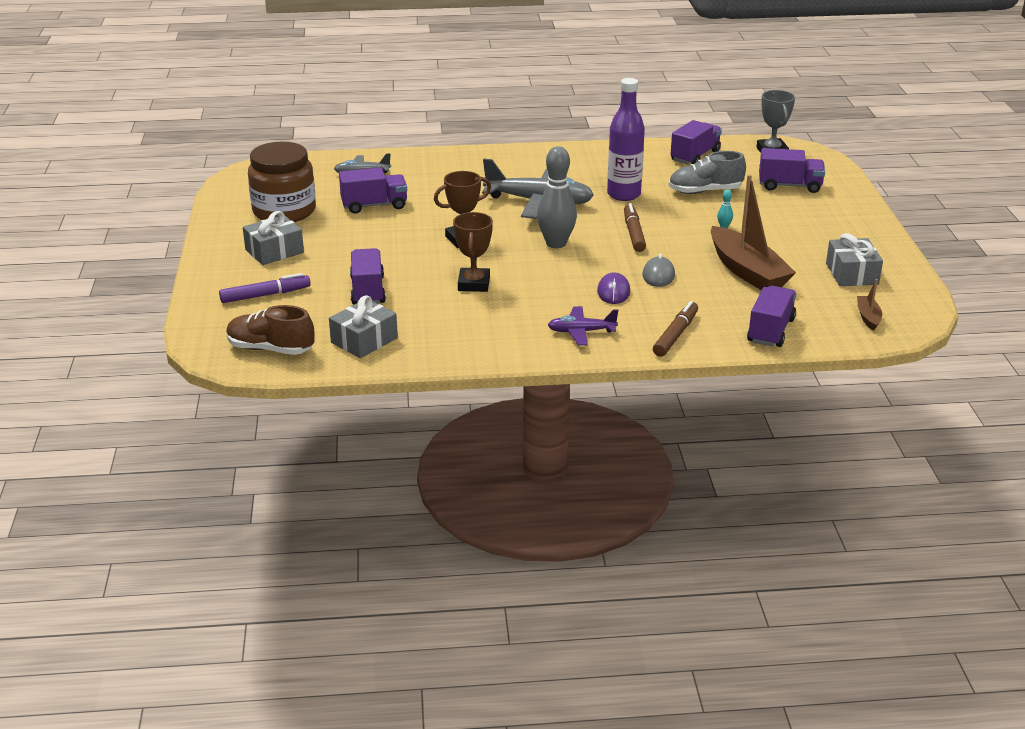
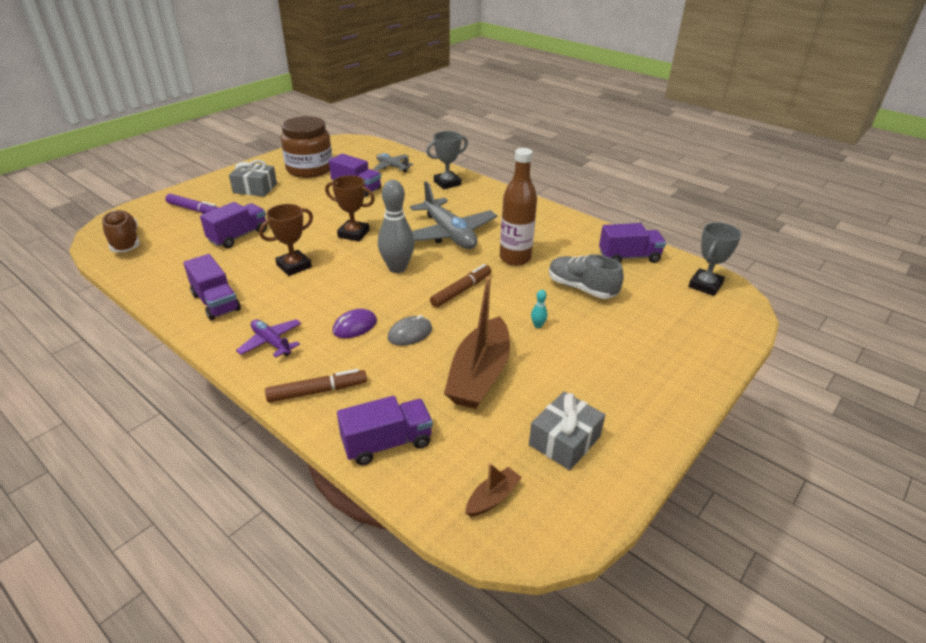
camera: 45 degrees right, 5 degrees up
grey gift [329,295,398,358] -> none
purple bottle [607,78,645,201] -> brown bottle [500,148,537,266]
purple truck [759,148,825,193] -> purple truck moved to [183,254,241,320]
none -> grey trophy [427,131,468,189]

